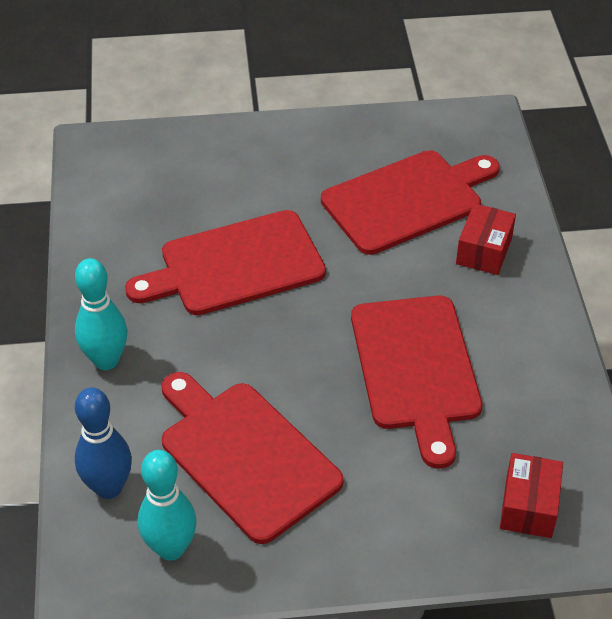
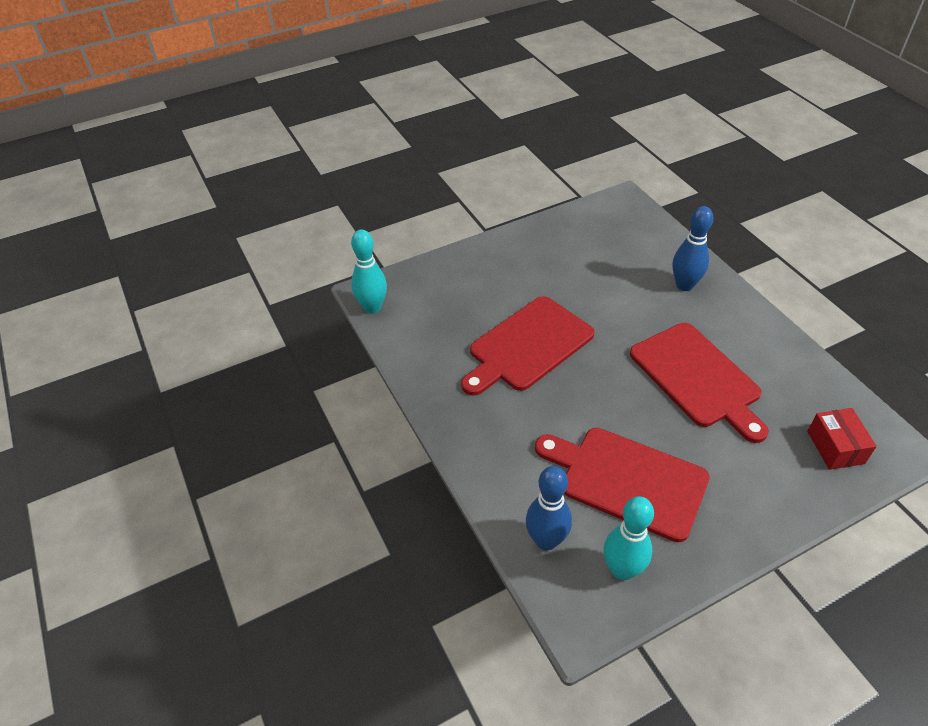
camera: 20 degrees left, 0 degrees up
turquoise bowling pin [75,258,127,370] -> turquoise bowling pin moved to [351,230,387,314]
red cutting board [321,150,500,255] -> none
red box [456,203,516,275] -> blue bowling pin [673,206,713,291]

